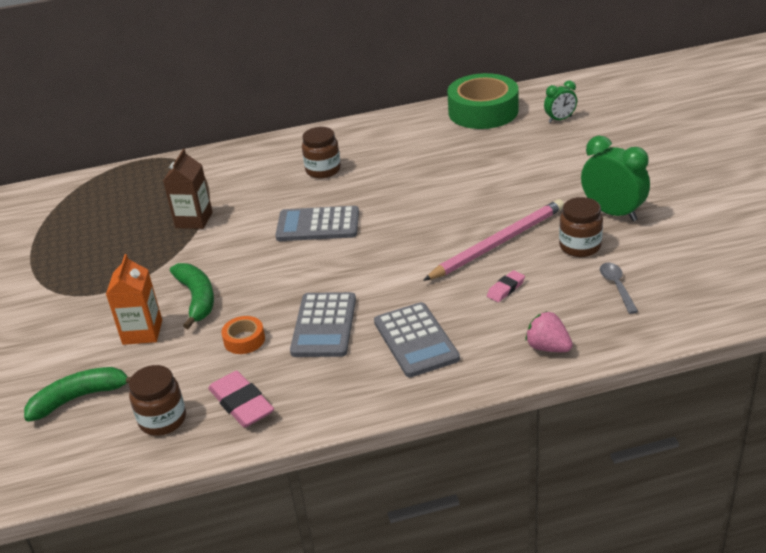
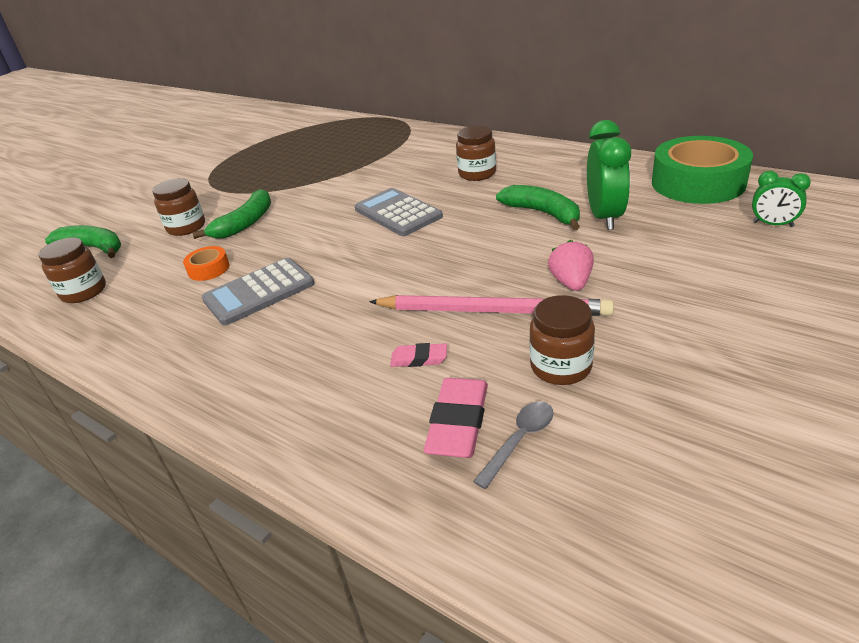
camera: 50 degrees right, 0 degrees up
orange carton [106,254,162,345] -> brown jar [152,178,205,236]
brown carton [163,149,213,229] -> none
pink eraser [208,371,274,427] -> pink eraser moved to [424,378,488,458]
grey calculator [374,302,460,377] -> none
pink strawberry [525,311,573,352] -> pink strawberry moved to [548,240,594,291]
green clock [581,136,650,221] -> green clock moved to [587,120,631,230]
none -> green banana [496,185,580,230]

